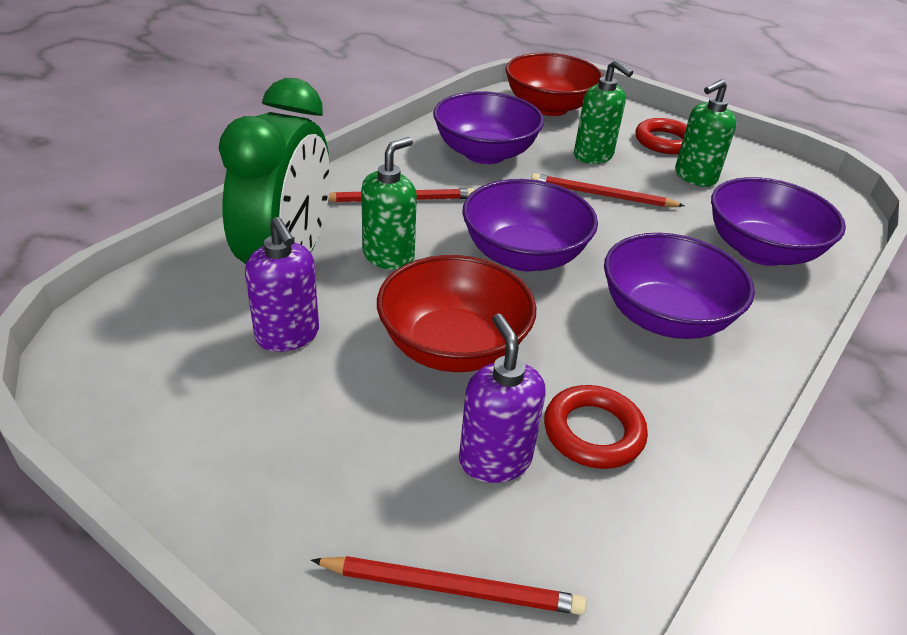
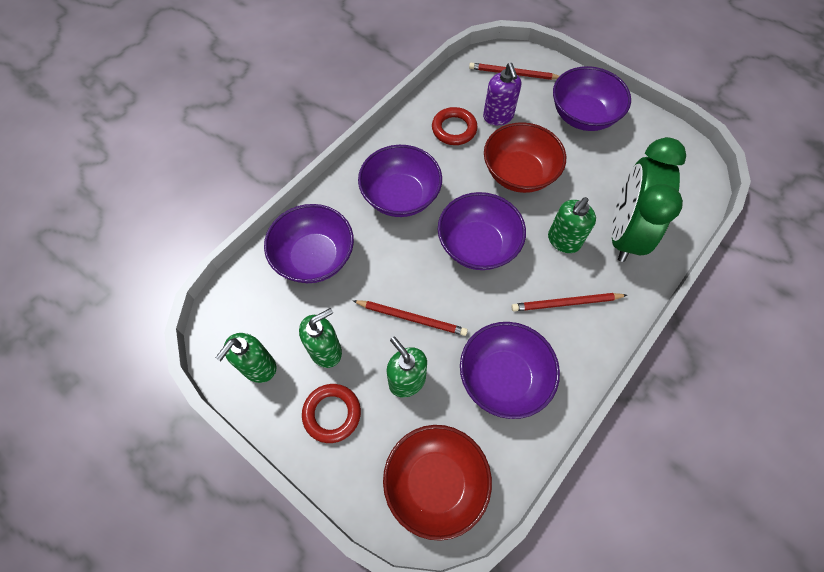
camera: 175 degrees left, 25 degrees up
purple soap dispenser [245,217,319,352] -> none
none -> green soap dispenser [215,333,276,383]
none -> purple bowl [553,66,631,131]

